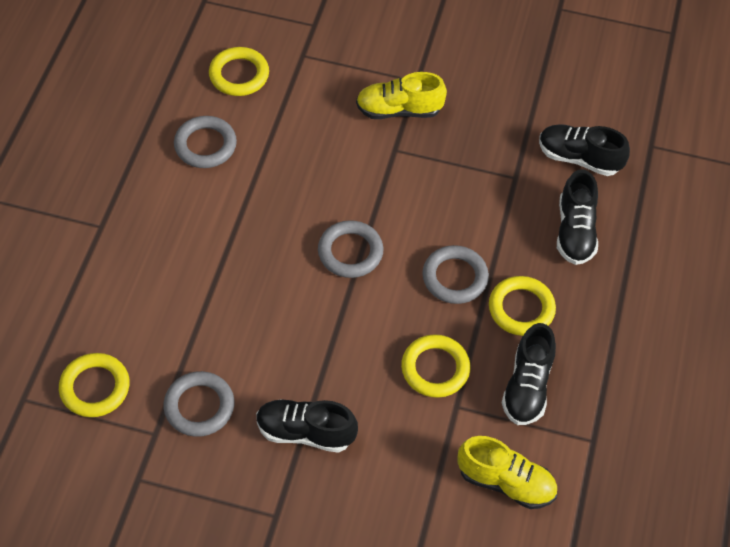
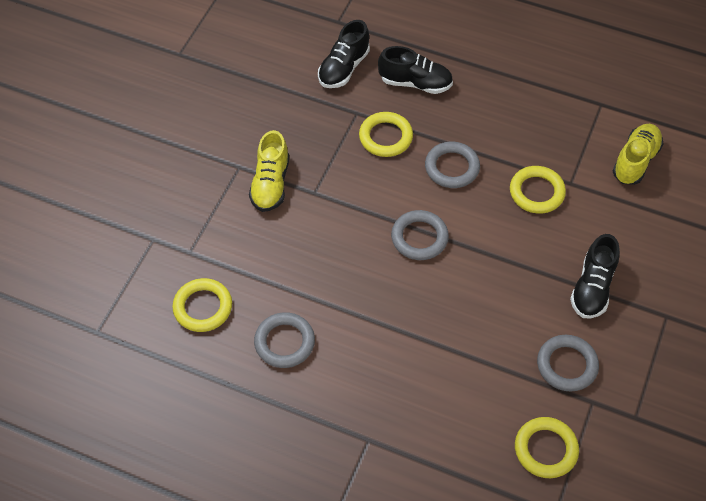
camera: 80 degrees left, 0 degrees up
yellow ring [489,276,556,336] -> yellow ring moved to [359,112,413,157]
black shoe [502,323,556,425] -> none

